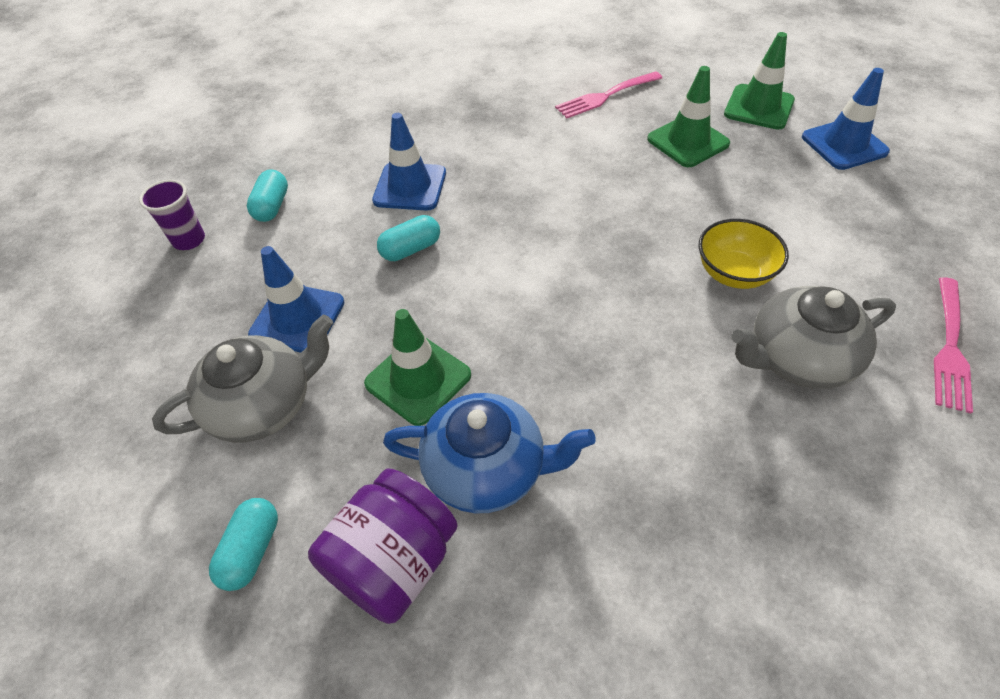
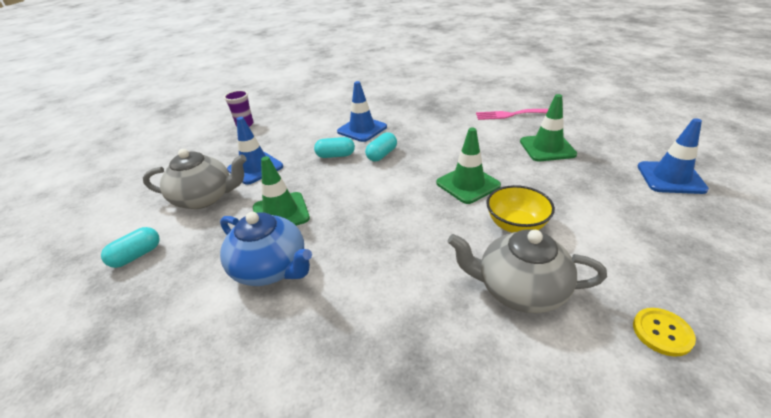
camera: 30 degrees right, 15 degrees down
turquoise capsule [247,169,288,222] -> turquoise capsule moved to [365,132,397,161]
purple jar [308,468,458,624] -> none
green traffic cone [724,32,795,130] -> green traffic cone moved to [436,128,501,204]
pink fork [934,277,973,414] -> yellow button [633,308,696,357]

